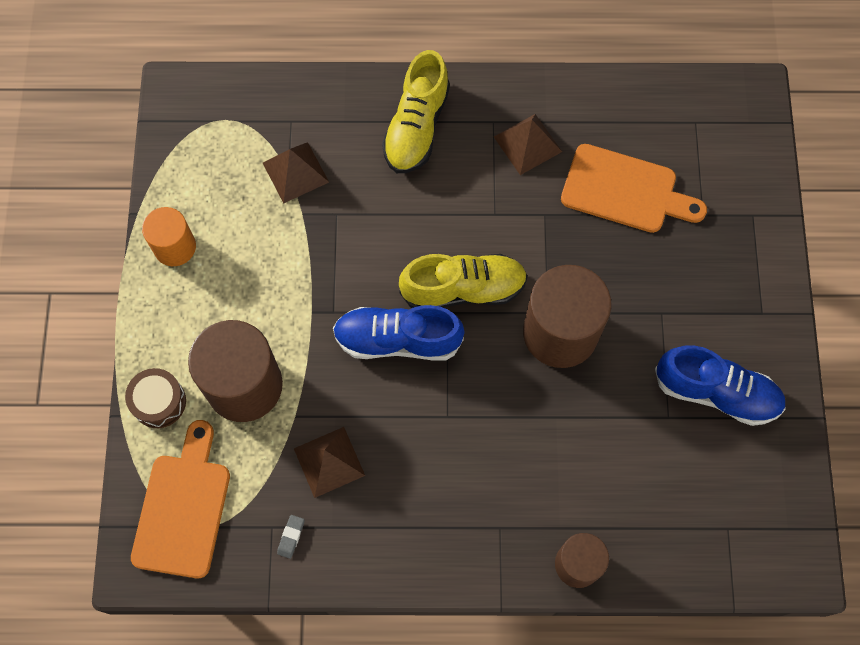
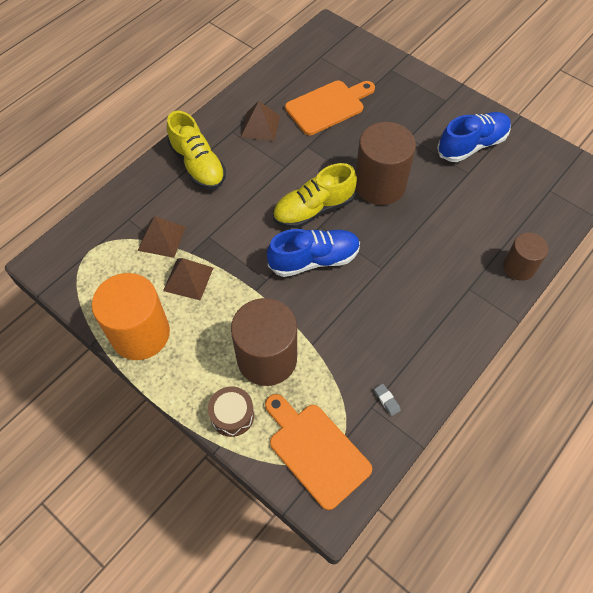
camera: 50 degrees left, 10 degrees down
orange cylinder [142,207,196,266] -> orange cylinder [92,273,170,360], size x1.73
brown pyramid [294,427,365,498] -> brown pyramid moved to [163,258,213,300]
blue shoe [333,305,464,360] -> blue shoe turned 150 degrees counterclockwise [267,229,360,277]
yellow shoe [399,254,528,308] -> yellow shoe turned 150 degrees counterclockwise [273,163,357,228]

